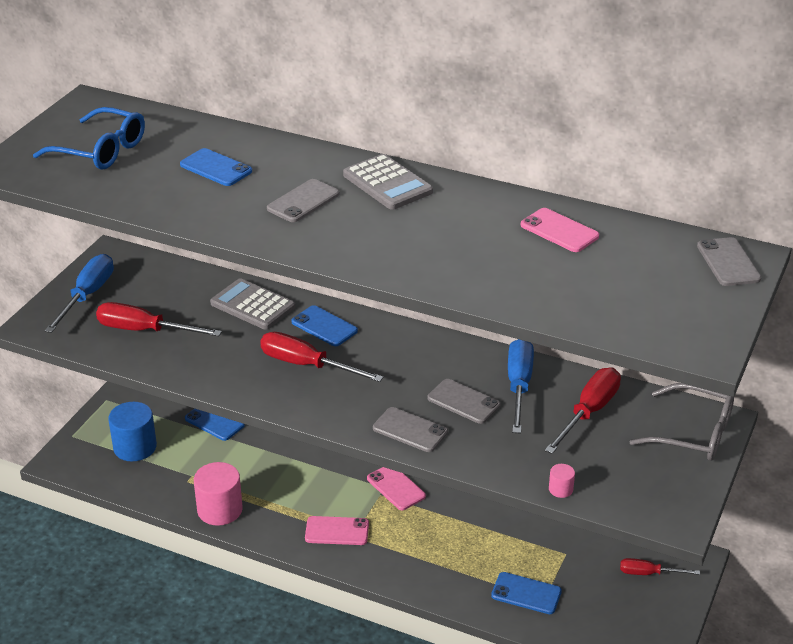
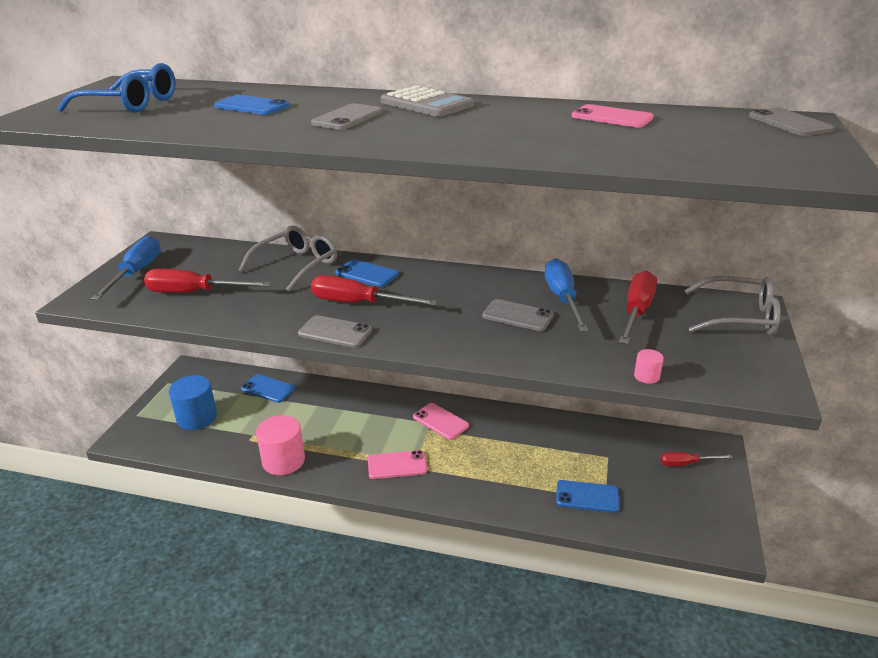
camera: 10 degrees left, 5 degrees down
grey calculator [210,278,295,330] -> grey glasses [239,226,337,292]
grey phone [373,407,448,452] -> grey phone moved to [298,315,372,348]

